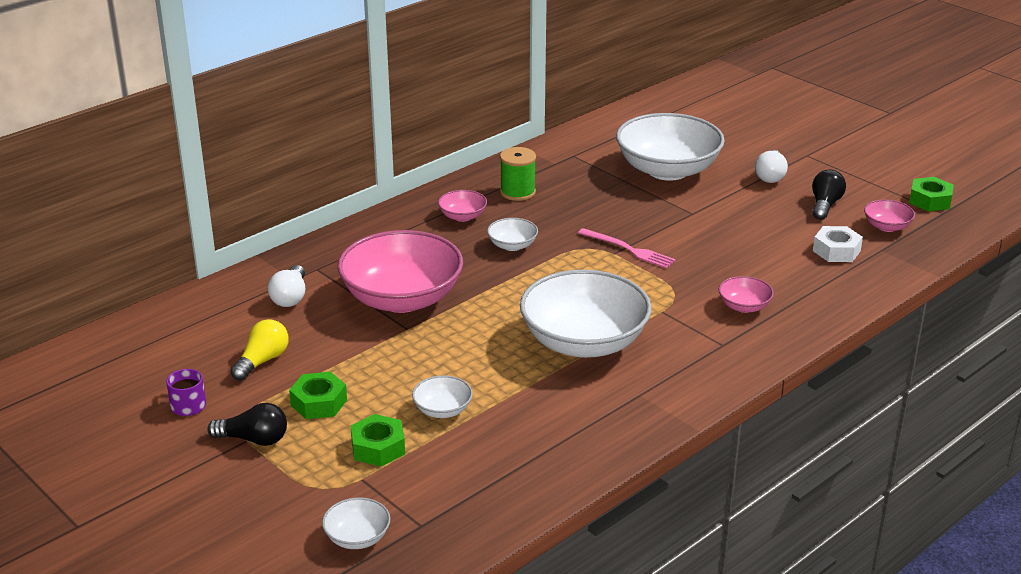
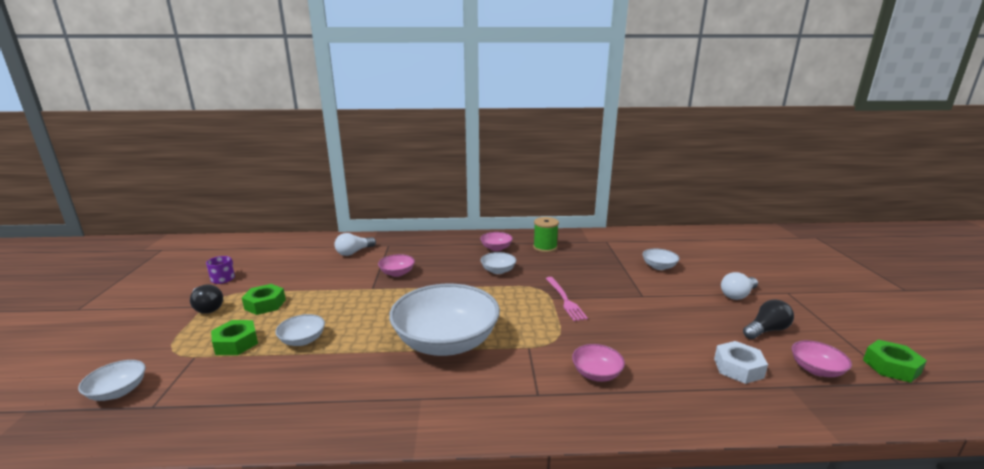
camera: 40 degrees right, 10 degrees down
yellow light bulb [230,319,289,381] -> none
pink bowl [337,230,463,313] -> pink bowl [378,254,415,277], size x0.43
white bowl [616,113,725,181] -> white bowl [642,248,679,270], size x0.43

